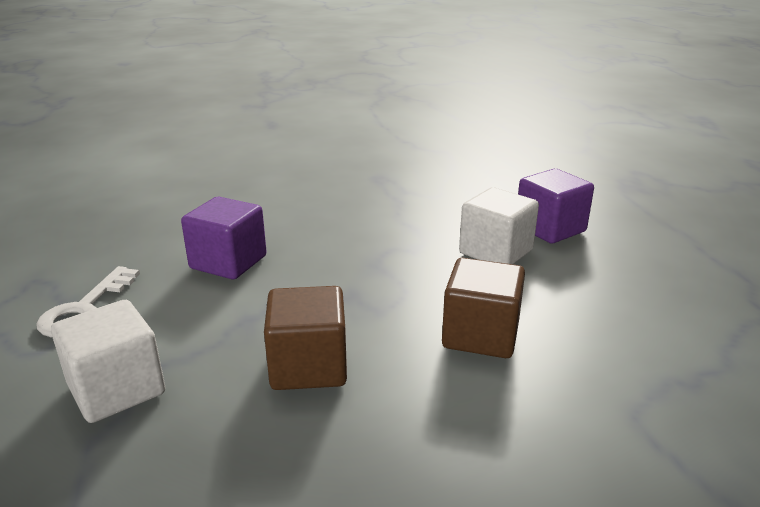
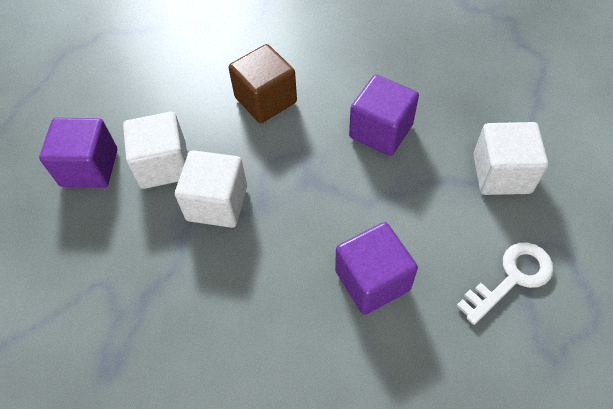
camera: 140 degrees left, 30 degrees up
brown cube [264,286,347,390] -> purple cube [349,75,419,156]
none -> white cube [175,150,247,228]

